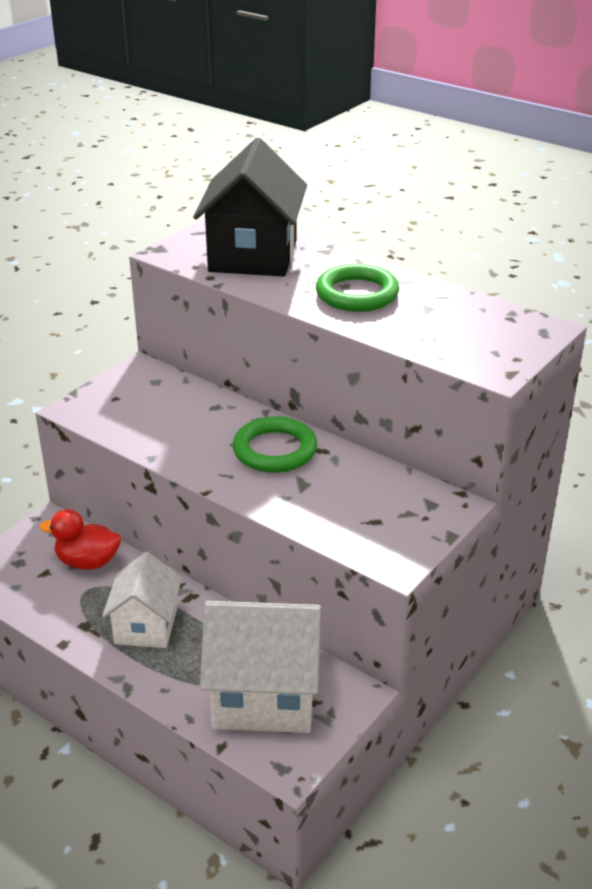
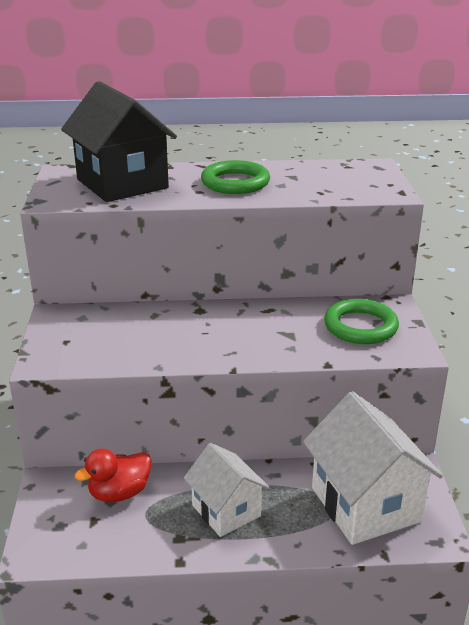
camera: 40 degrees left, 5 degrees down
white house [200,601,322,733] -> white house turned 75 degrees counterclockwise [303,391,443,545]
green ring [233,416,317,473] -> green ring moved to [324,299,399,344]

